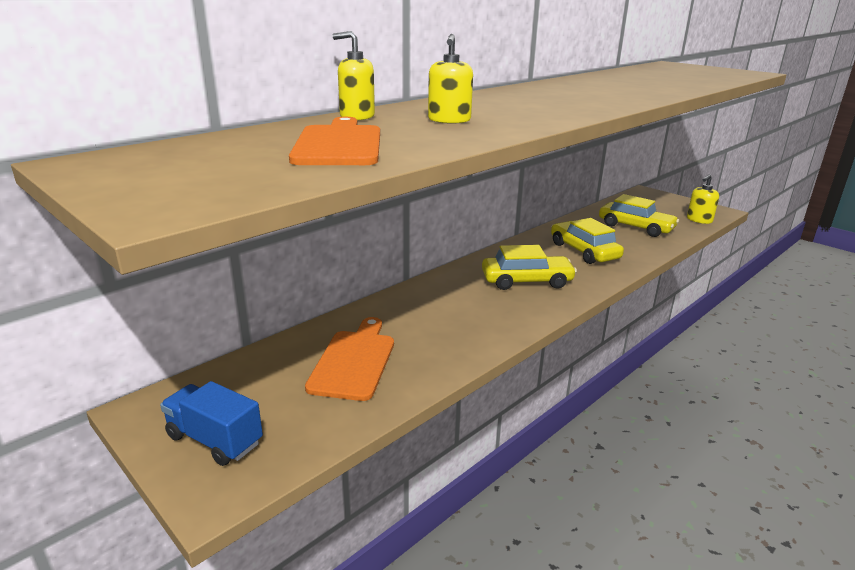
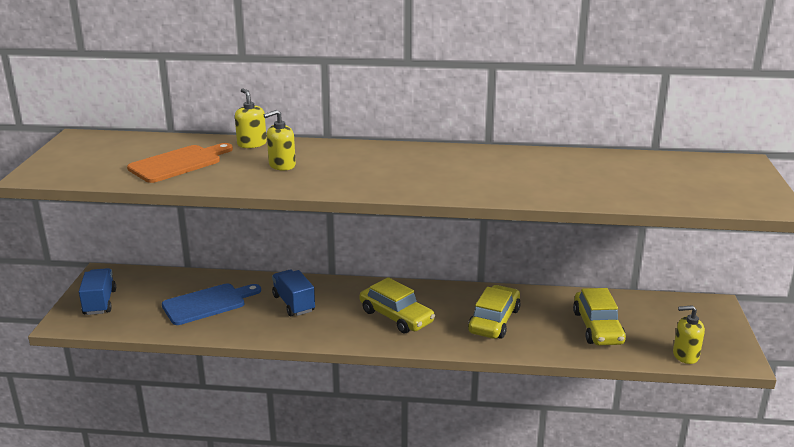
camera: 50 degrees right, 0 degrees up
orange cutting board [305,317,394,401] -> blue cutting board [162,283,261,325]
none -> blue truck [272,270,315,316]

